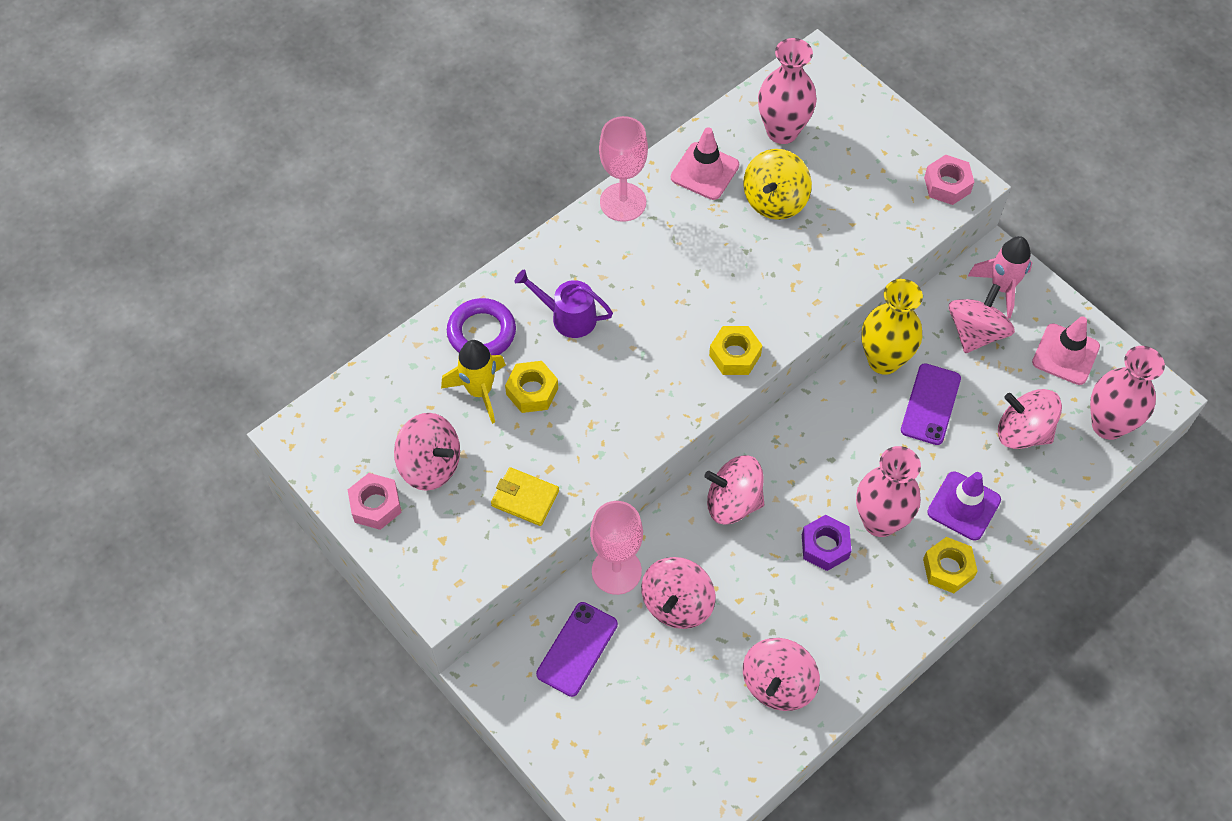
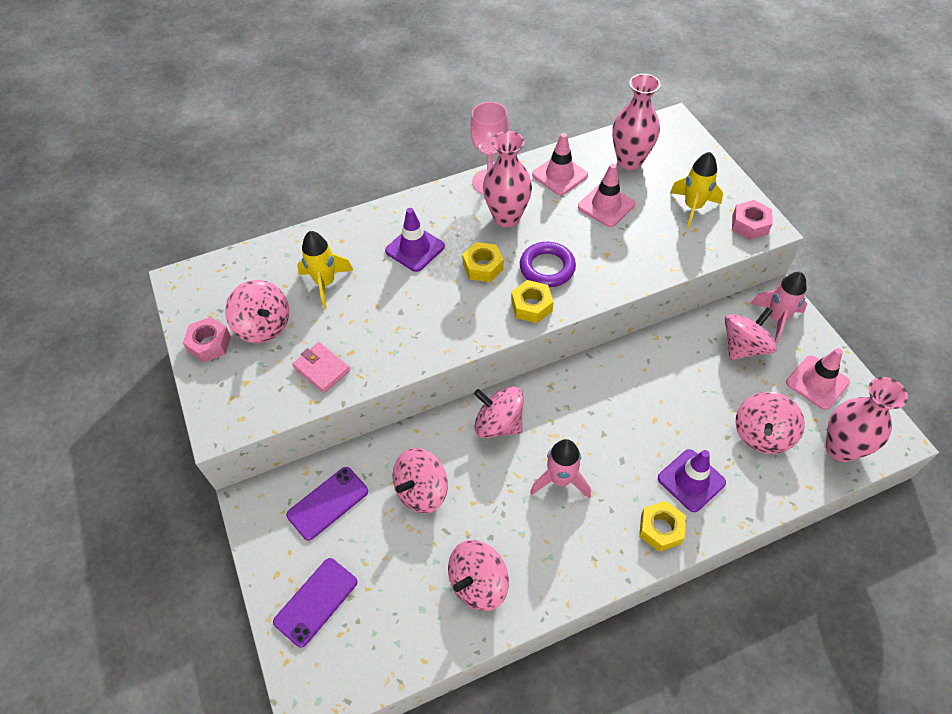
camera: 20 degrees right, 5 degrees down
purple ring [447,298,516,355] -> purple ring moved to [520,242,576,287]
yellow wallet [491,467,559,526] -> pink wallet [292,342,350,393]
yellow nut [505,361,558,413] -> yellow nut moved to [462,242,504,282]
purple watering can [514,269,613,338] -> purple traffic cone [385,208,445,272]
pink goblet [590,501,643,595] -> none
yellow spinning top [743,149,812,220] -> pink traffic cone [578,164,635,227]
purple nut [802,515,852,571] -> pink rocket [530,439,591,499]
pink vase [856,446,921,537] -> pink vase moved to [483,131,532,228]
yellow vase [861,279,923,375] -> none
purple phone [901,363,961,445] -> purple phone moved to [273,558,357,648]
pink spinning top [998,389,1062,449] -> pink spinning top turned 105 degrees counterclockwise [735,392,805,454]
none -> yellow rocket [670,152,723,229]

